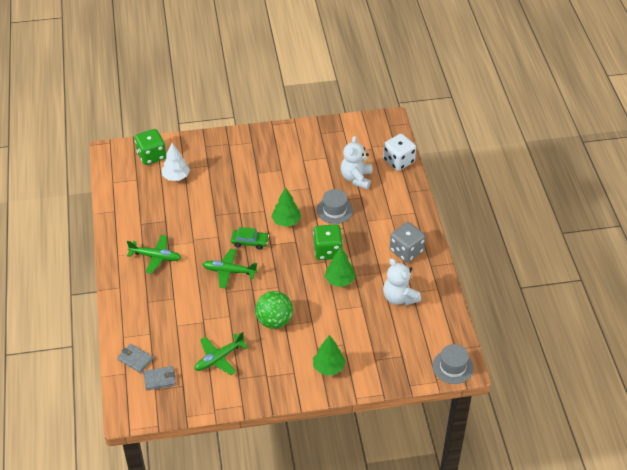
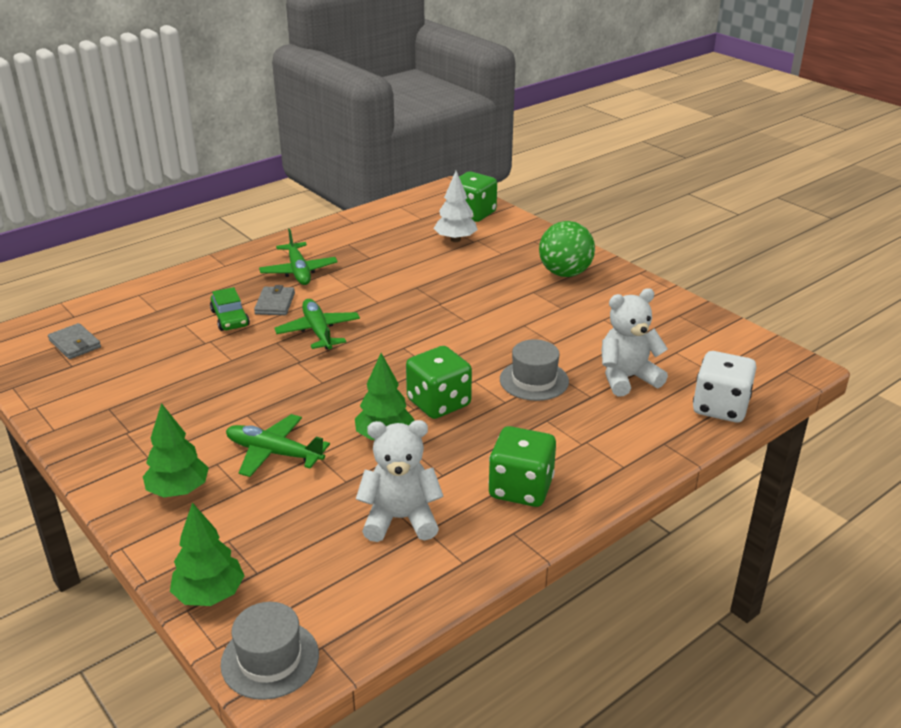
camera: 60 degrees right, 15 degrees down
grey wallet [117,343,153,373] -> grey wallet moved to [254,285,295,315]
green plane [195,332,248,375] -> green plane moved to [226,414,330,477]
green car [231,227,269,250] -> green car moved to [210,287,250,331]
green ball [255,291,293,329] -> green ball moved to [539,221,595,277]
green tree [271,187,301,227] -> green tree moved to [170,502,245,606]
white teddy bear [383,258,421,306] -> white teddy bear turned 60 degrees clockwise [356,420,443,542]
grey dice [390,222,426,262] -> green dice [488,426,556,507]

